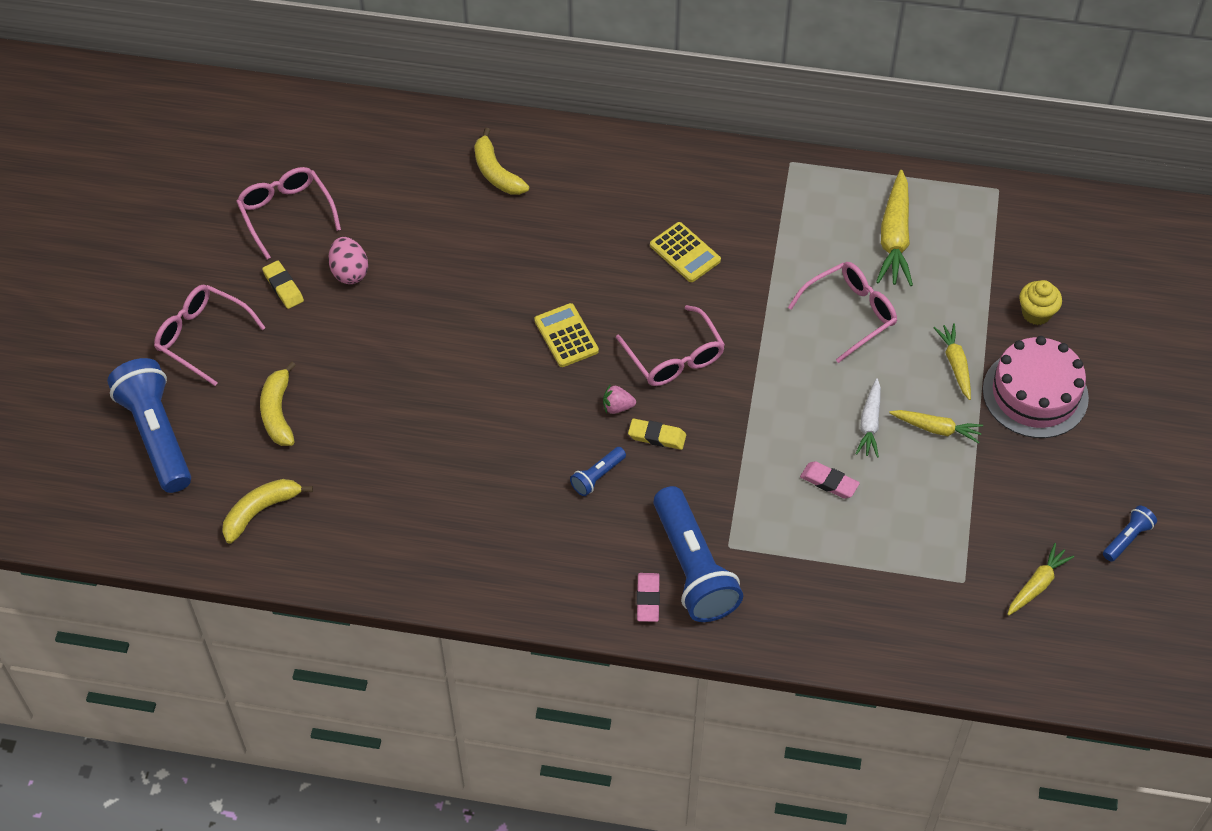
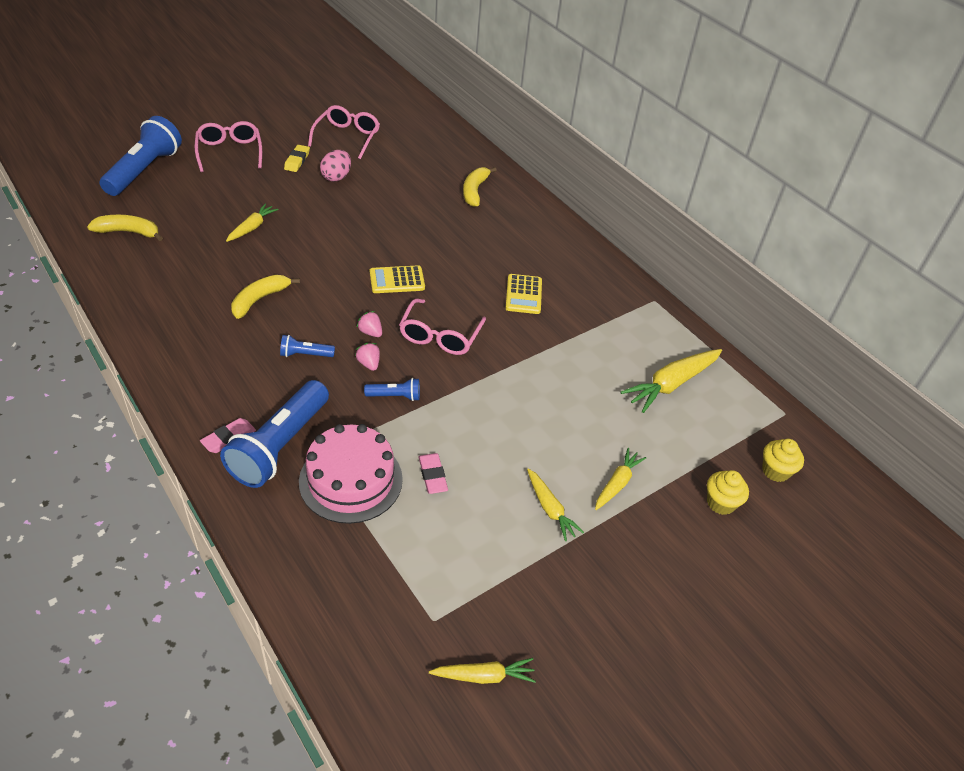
camera: 40 degrees right, 10 degrees down
yellow banana [260,361,296,446] -> yellow banana moved to [231,275,300,319]
yellow calculator [534,303,599,367] -> yellow calculator turned 120 degrees counterclockwise [370,265,425,293]
yellow eraser [628,418,686,450] -> pink strawberry [355,343,380,371]
pink glasses [788,262,897,363] -> none
white carrot [855,378,881,458] -> none
pink cake [983,336,1089,438] -> pink cake moved to [299,424,403,524]
blue flashlight [1103,505,1157,562] -> blue flashlight moved to [364,378,420,401]
none -> yellow carrot [226,203,279,242]
none -> yellow cupcake [762,439,804,482]

